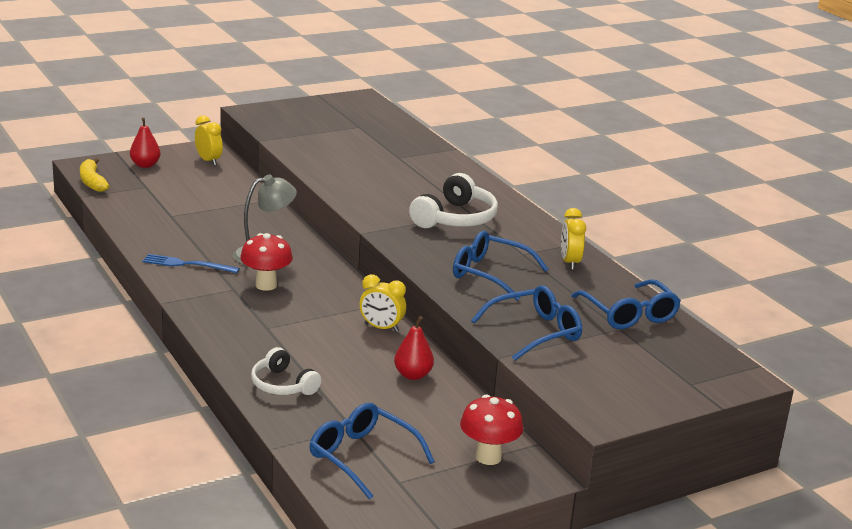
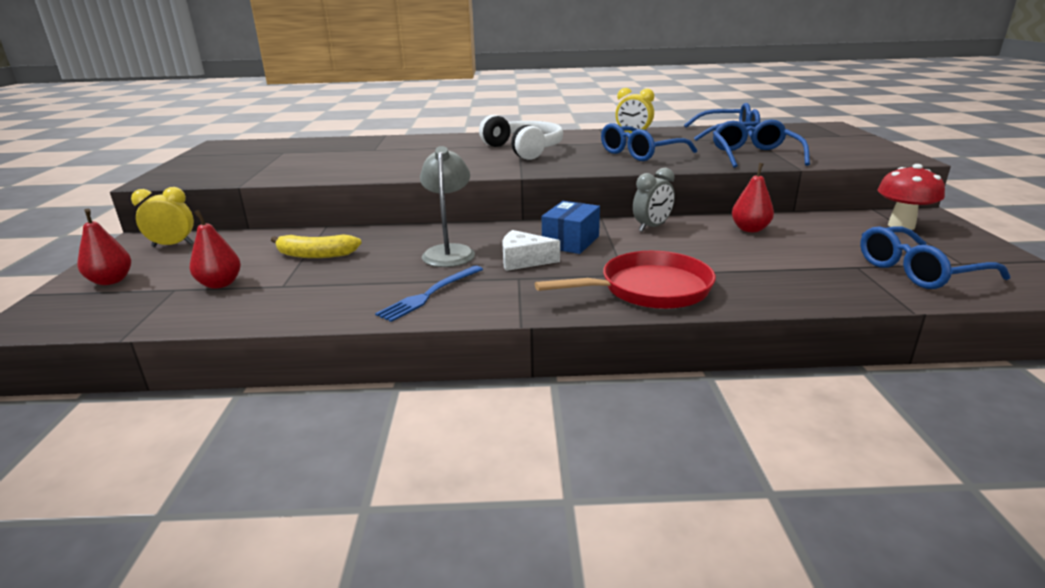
camera: 60 degrees left, 0 degrees up
yellow banana [80,158,109,192] -> yellow banana moved to [271,234,362,258]
red mushroom [240,233,293,291] -> white cheese [502,230,560,271]
white headphones [251,347,322,395] -> none
yellow clock [360,274,406,332] -> grey clock [633,168,675,232]
none -> red pear [190,210,241,289]
none -> red pan [534,251,716,309]
none -> blue box [542,201,600,254]

